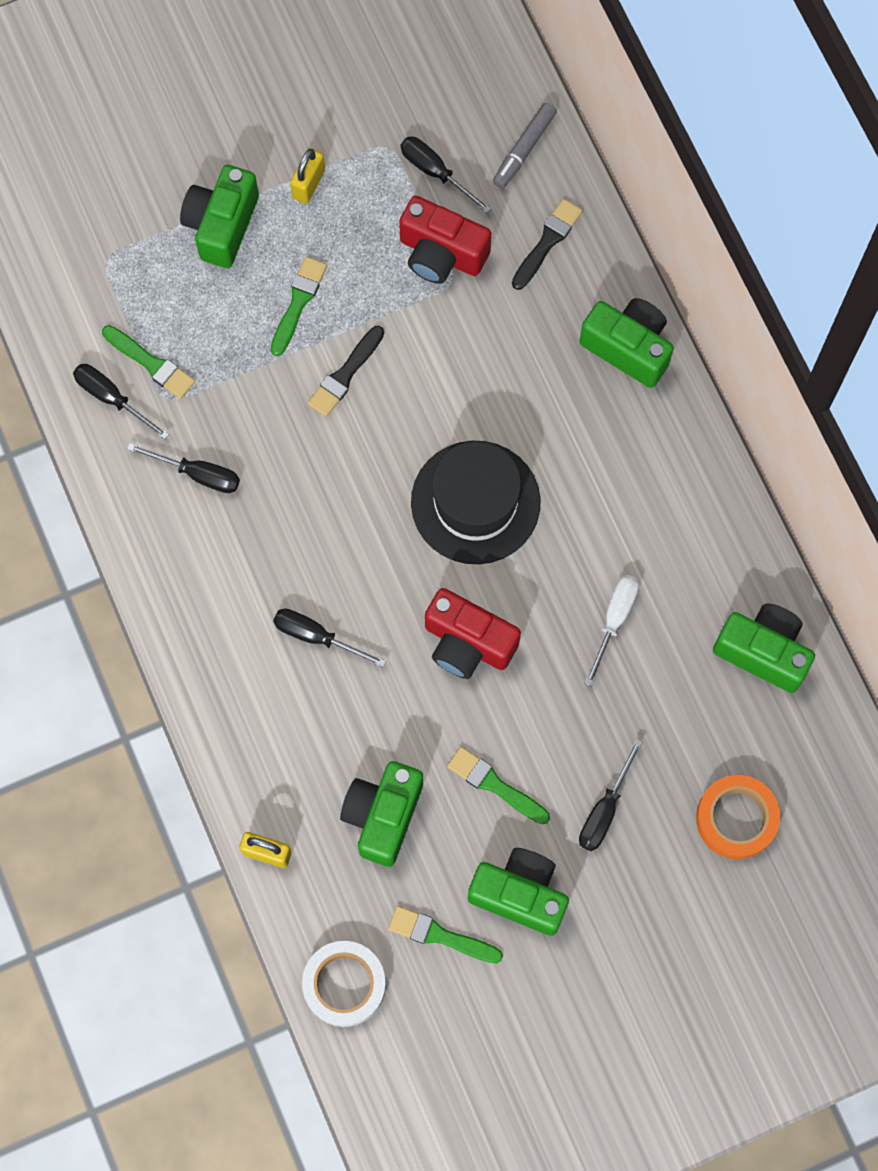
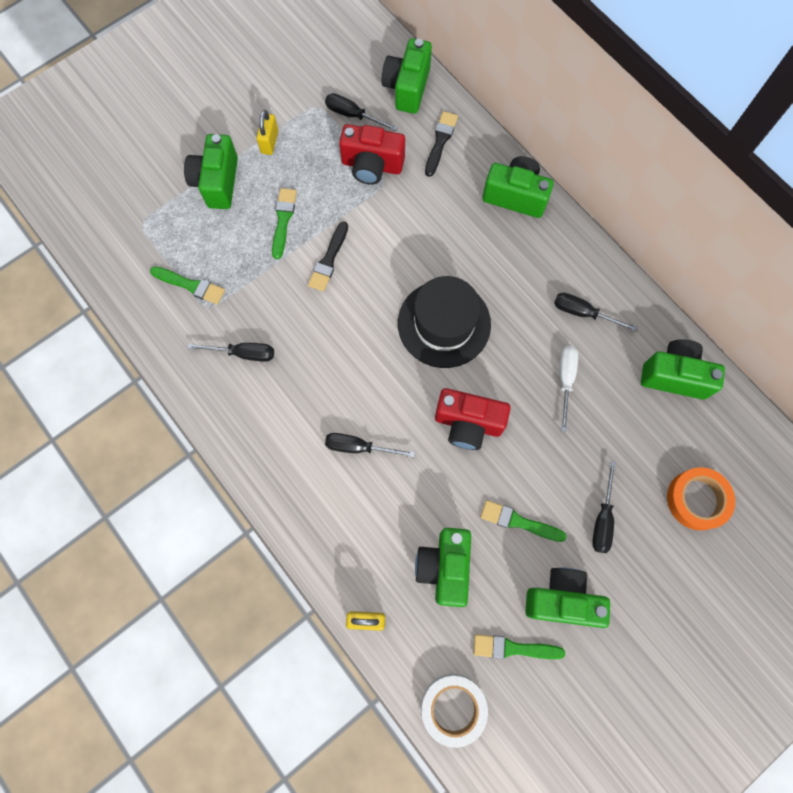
camera: 15 degrees left, 0 degrees up
black screwdriver [73,364,169,440] -> black screwdriver moved to [554,293,638,332]
grey marker [493,103,557,188] -> green camera [382,38,432,114]

